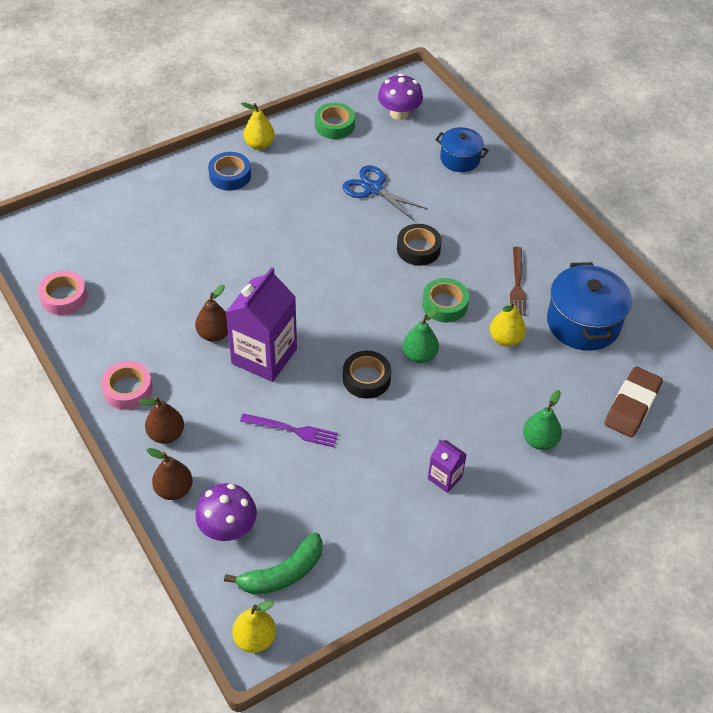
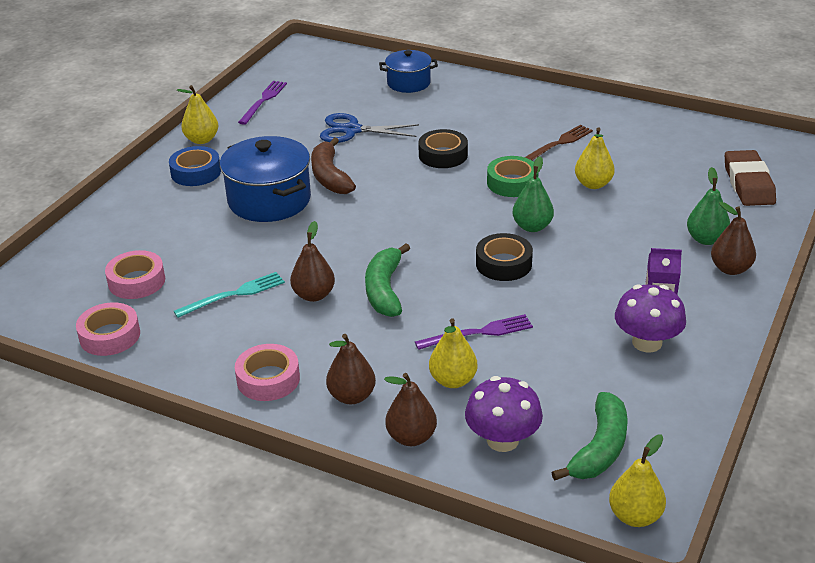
camera: 30 degrees left, 15 degrees down
purple carton [226,267,297,382] -> green banana [365,244,410,317]
green tape [315,103,355,139] -> purple fork [238,81,287,125]
purple mushroom [378,74,423,120] -> purple mushroom moved to [615,284,686,353]
brown fork [510,247,526,316] -> brown fork turned 105 degrees counterclockwise [525,125,593,161]
blue pot [547,262,632,351] -> blue pot moved to [220,136,311,222]
none -> pink tape [105,250,165,299]
none -> turquoise fork [174,272,285,318]
none -> brown banana [311,137,356,194]
none -> yellow pear [429,318,478,388]
none -> brown pear [711,202,756,275]

